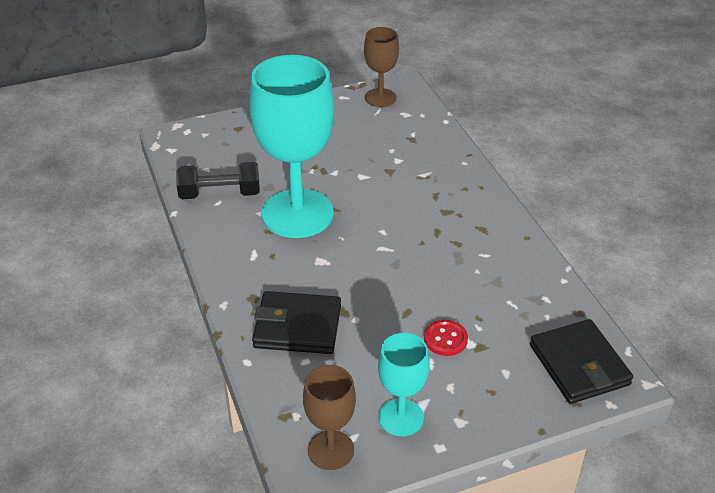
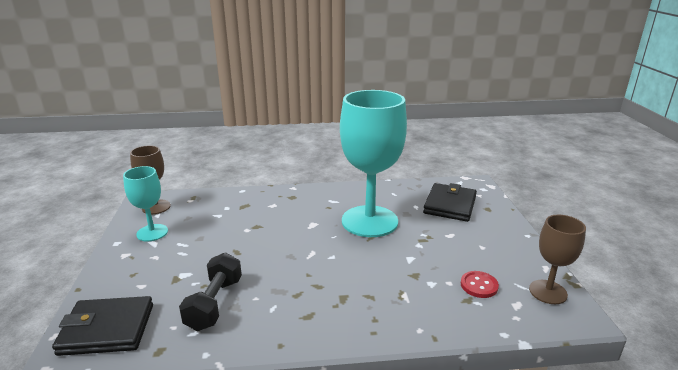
camera: 105 degrees right, 15 degrees down
black dumbbell [176,162,260,199] -> black dumbbell moved to [179,253,242,331]
black wallet [252,291,341,354] -> black wallet moved to [423,183,477,222]
red button [424,320,468,356] -> red button moved to [461,271,499,298]

